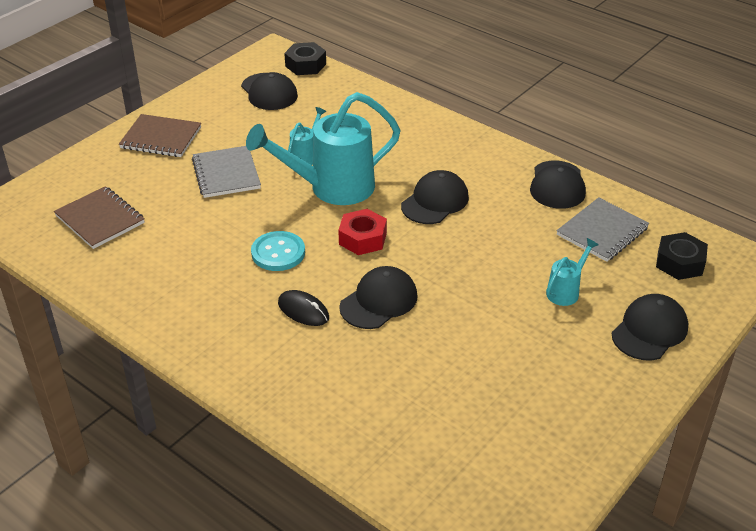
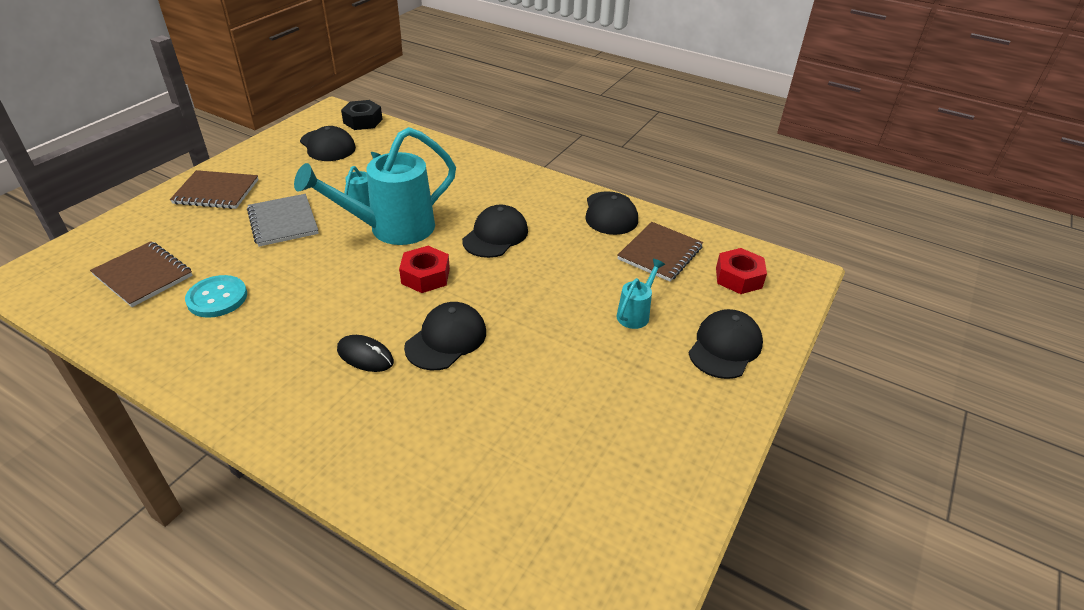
camera: 10 degrees left, 0 degrees up
turquoise button [251,231,305,271] -> turquoise button moved to [185,275,247,318]
grey notebook [557,197,649,262] -> brown notebook [617,222,703,282]
black nut [656,232,708,280] -> red nut [716,248,767,294]

